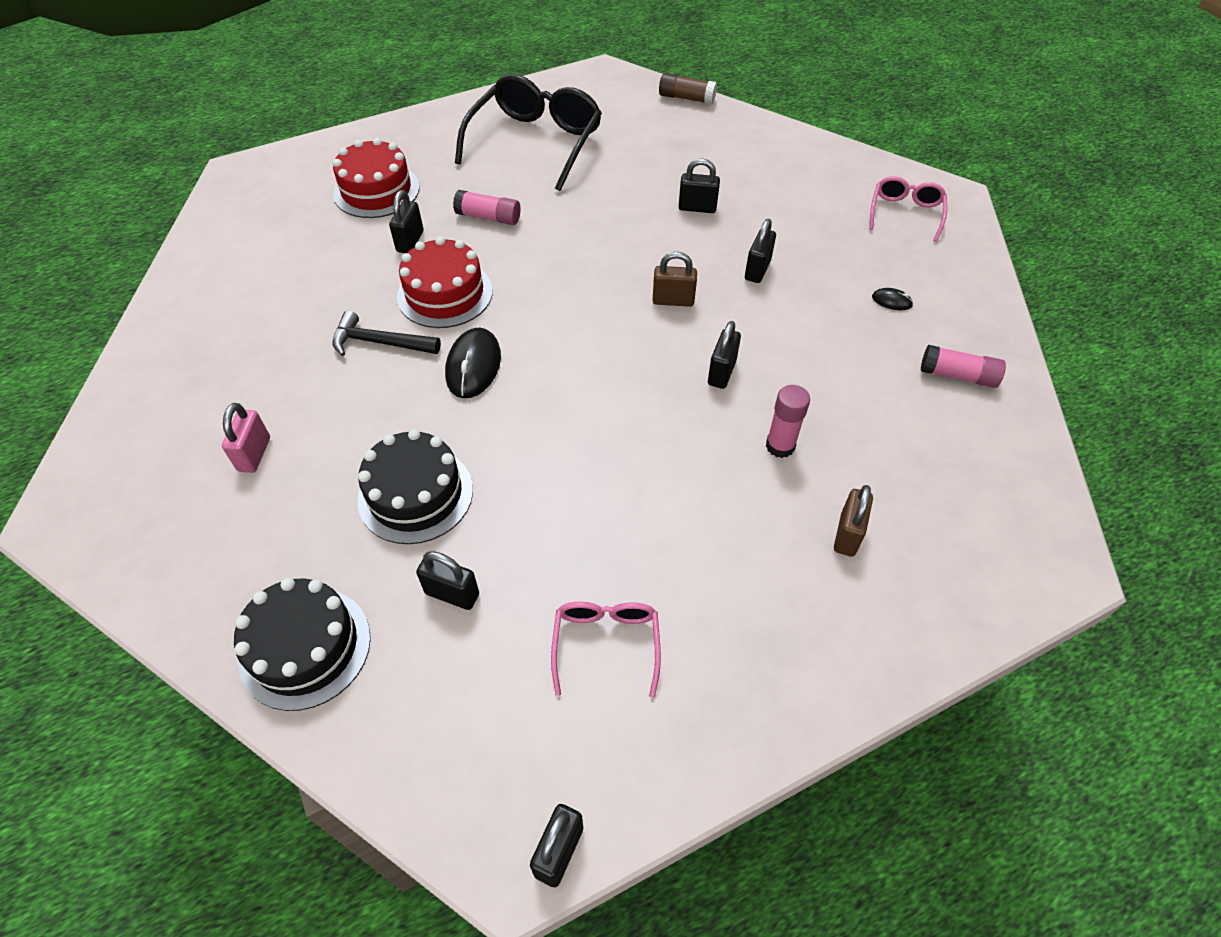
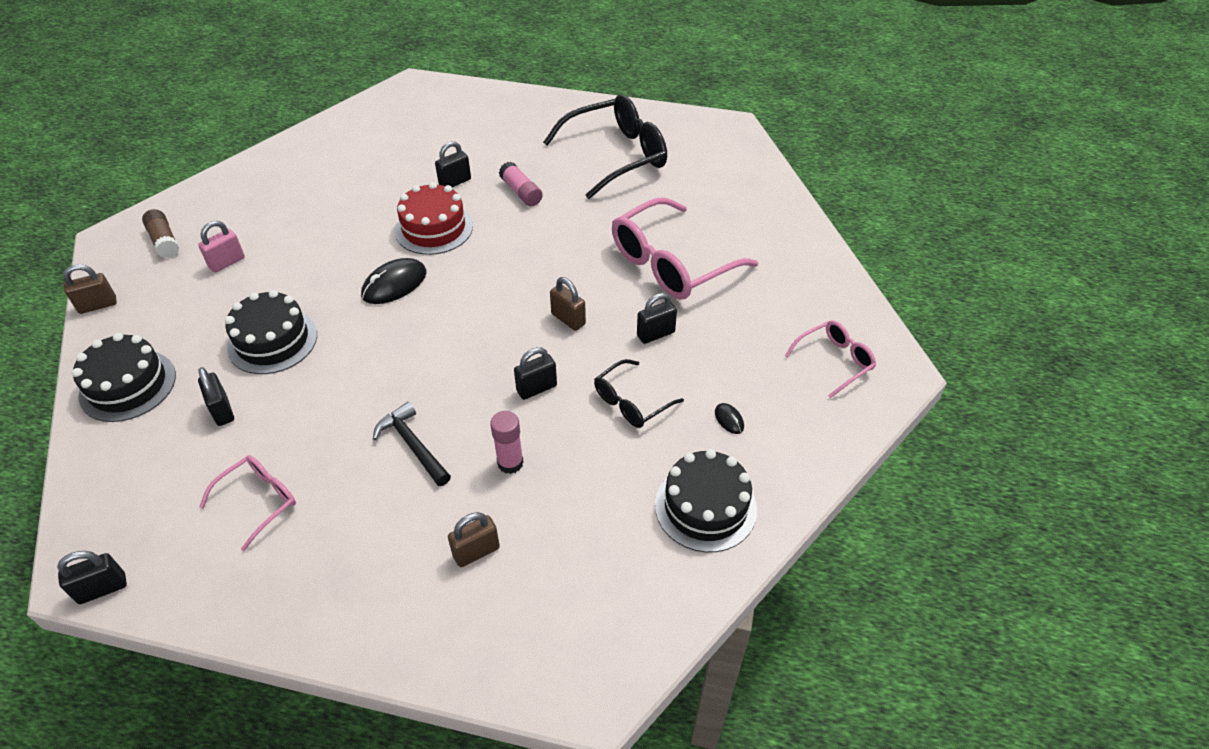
camera: 40 degrees right, 5 degrees down
black hammer [332,311,441,356] -> black hammer moved to [373,402,451,486]
red cake [333,138,420,218] -> none
brown glue stick [659,73,717,104] -> brown glue stick moved to [142,209,179,258]
black padlock [679,158,720,213] -> pink glasses [612,198,758,300]
pink glue stick [921,345,1006,388] -> black cake [655,449,757,552]
none -> brown padlock [63,264,117,314]
none -> black glasses [594,359,684,428]

